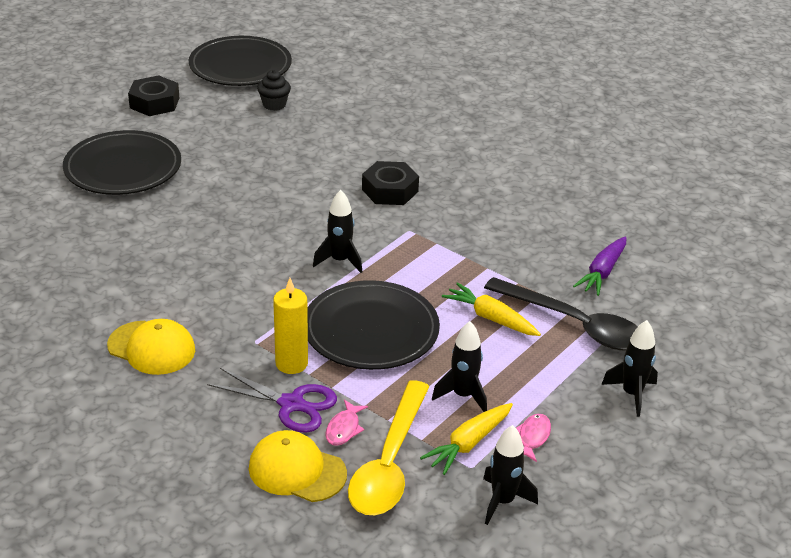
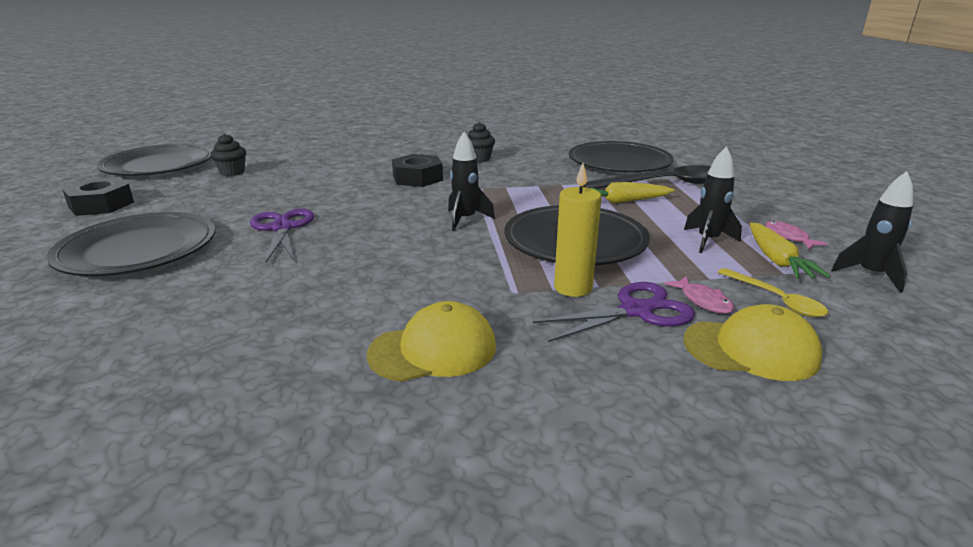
camera: 45 degrees left, 10 degrees down
yellow cap [249,430,347,502] -> yellow cap turned 150 degrees counterclockwise [683,304,822,381]
yellow spoon [348,380,430,515] -> yellow spoon [718,268,828,317], size x0.52
purple carrot [573,237,626,296] -> black plate [569,141,674,172]
black rocket [601,320,658,417] -> none
none -> purple scissors [250,209,314,262]
none -> black cupcake [468,122,495,162]

